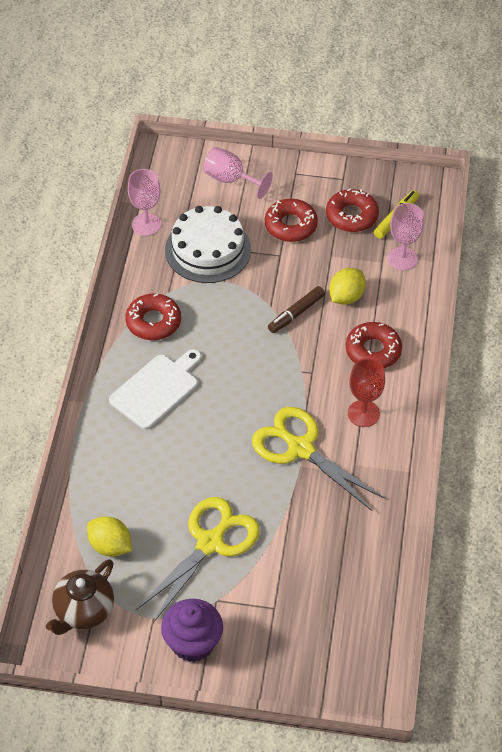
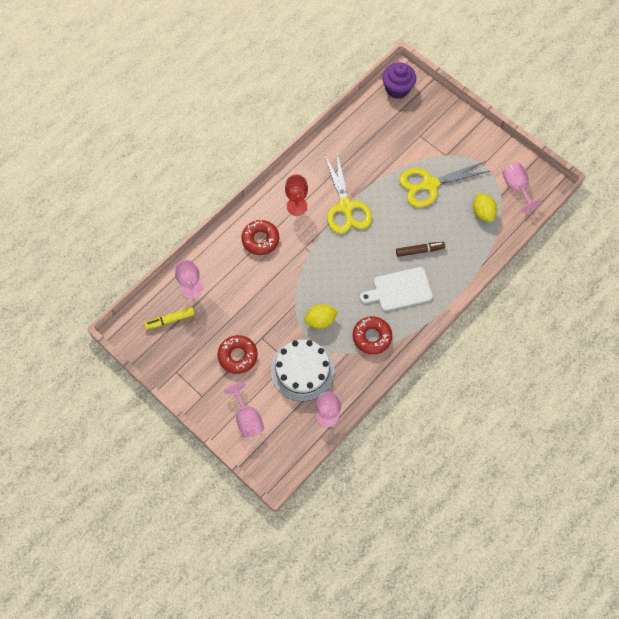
camera: 145 degrees left, 15 degrees up
brown teapot [46,559,114,635] -> pink goblet [502,162,542,212]
purple cupcake [161,599,223,662] -> purple cupcake moved to [382,62,416,99]
brown marker [268,286,325,333] -> brown marker moved to [396,242,445,257]
red donut [326,188,379,232] -> none
yellow lemon [329,268,366,305] -> yellow lemon moved to [304,304,338,329]

